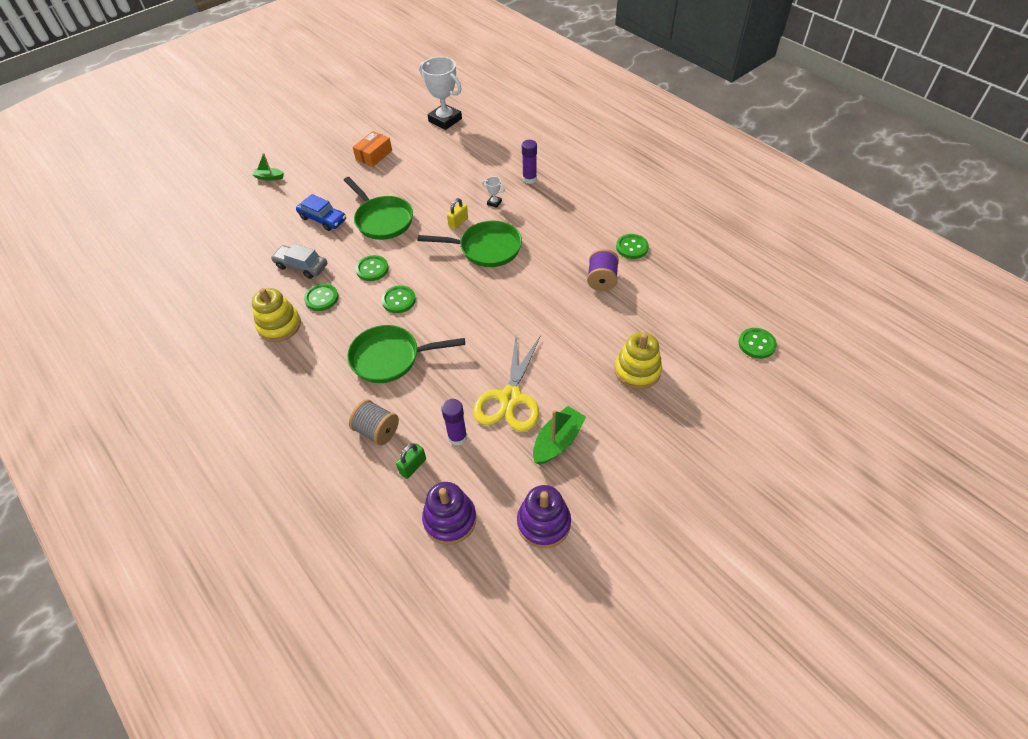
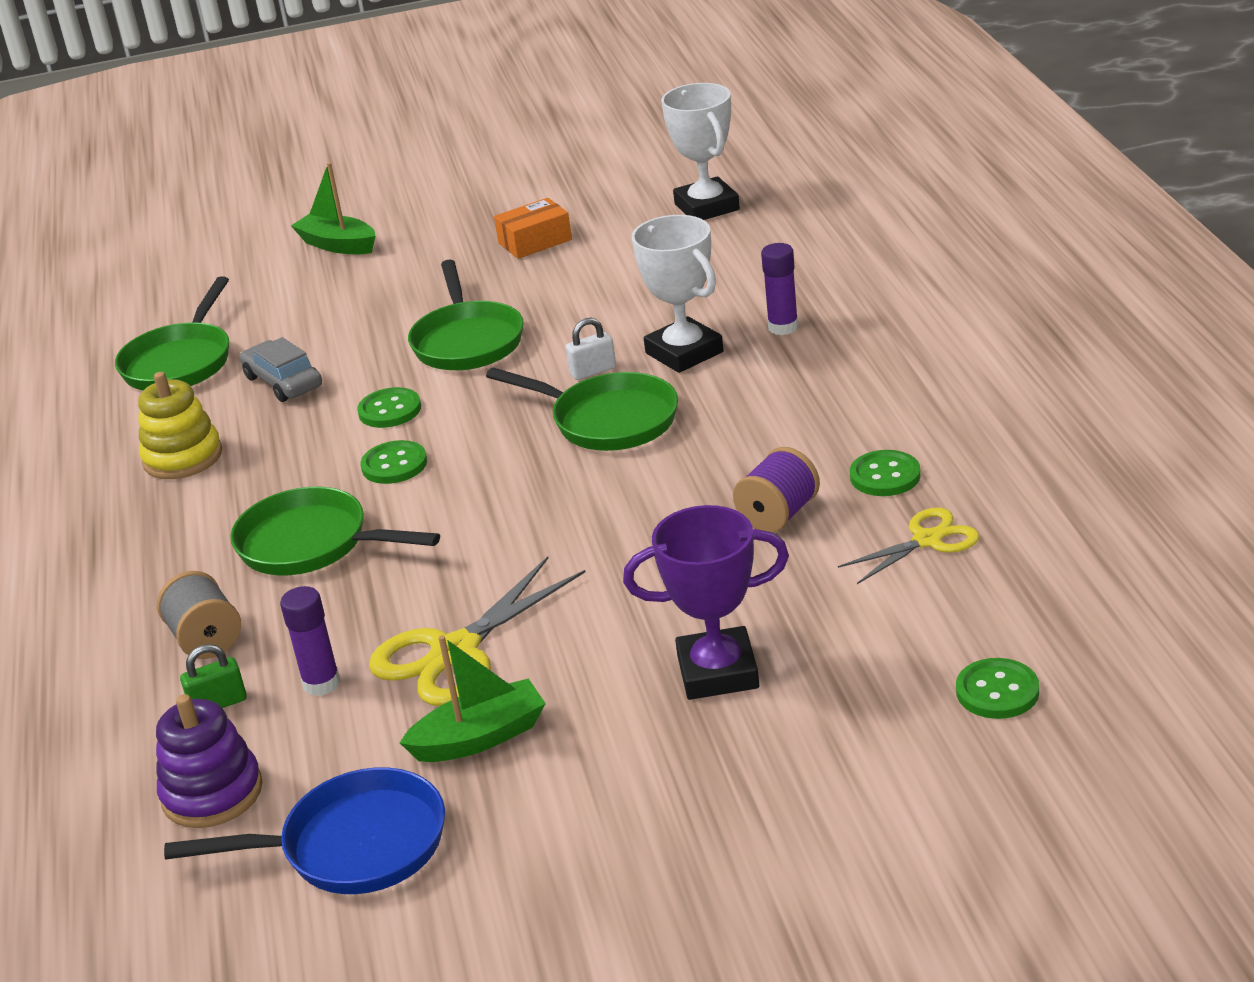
camera: 30 degrees right, 20 degrees down
green boat [252,153,284,181] -> green boat [291,162,375,254], size x1.66
blue car [296,194,346,231] -> none
green button [304,284,339,311] -> none
yellow padlock [447,198,468,230] -> white padlock [566,318,616,380]
white trophy [482,176,505,208] -> white trophy [631,215,724,373], size x2.43
purple stacking toy [517,485,571,548] -> blue pan [164,767,445,894]
yellow stacking toy [614,332,662,389] -> purple trophy [623,505,789,700]
none -> green pan [115,276,229,391]
none -> yellow scissors [838,508,980,584]

